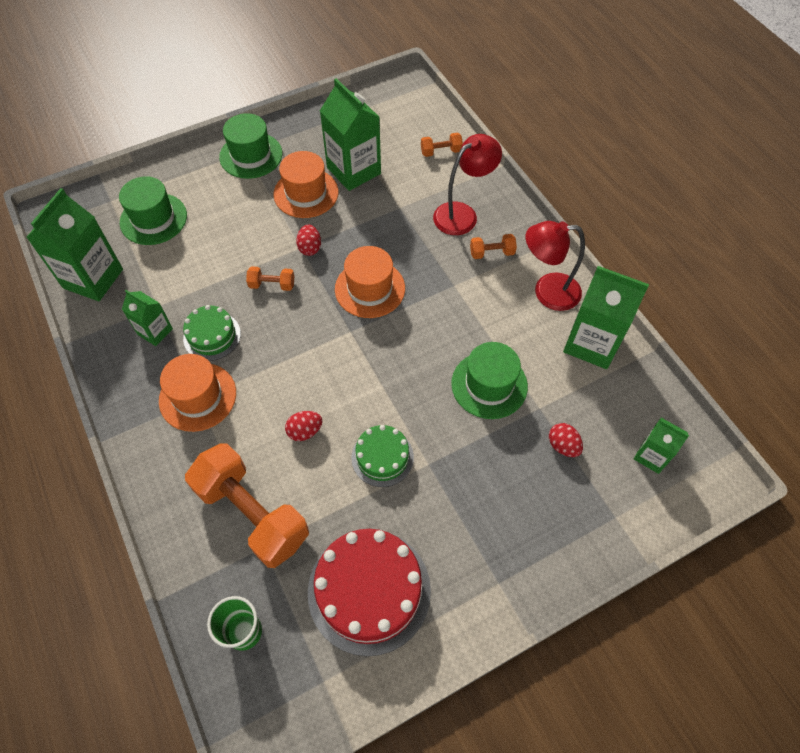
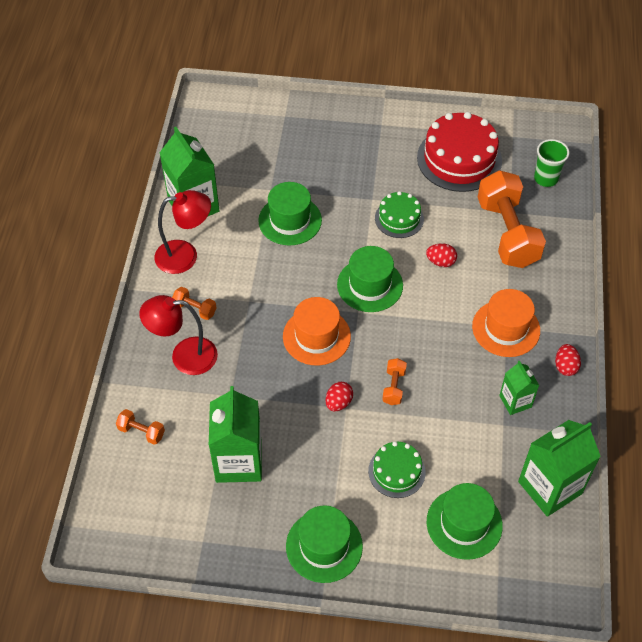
camera: 145 degrees left, 5 degrees down
green cake [183,305,241,361] -> green cake moved to [368,441,426,498]
orange dumbbell [246,266,294,291] -> orange dumbbell turned 60 degrees clockwise [382,358,407,405]
orange hat [273,151,338,218] -> none
red lamp [526,221,585,311] -> red lamp turned 45 degrees counterclockwise [154,190,211,274]
red egg [549,423,583,457] -> red egg moved to [555,344,581,376]
green carton [634,418,689,474] -> none
none -> green hat [337,246,403,312]

